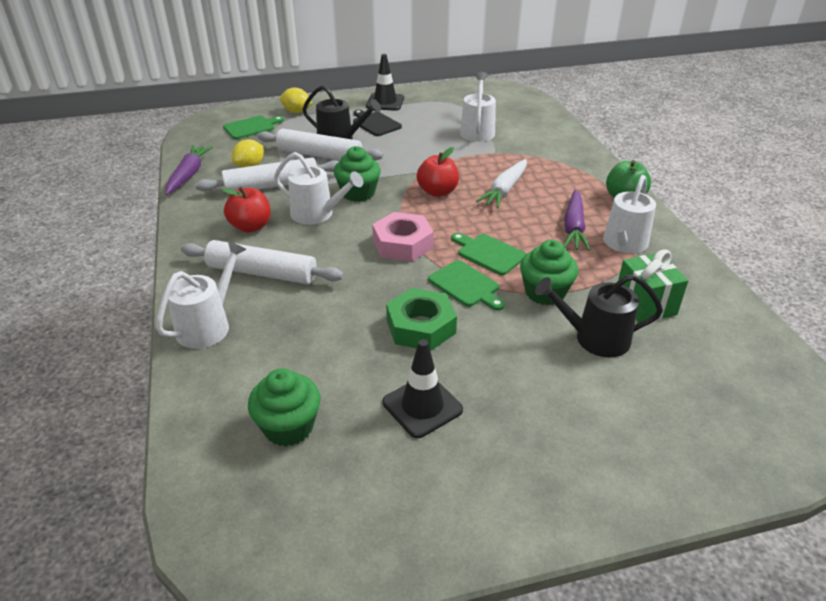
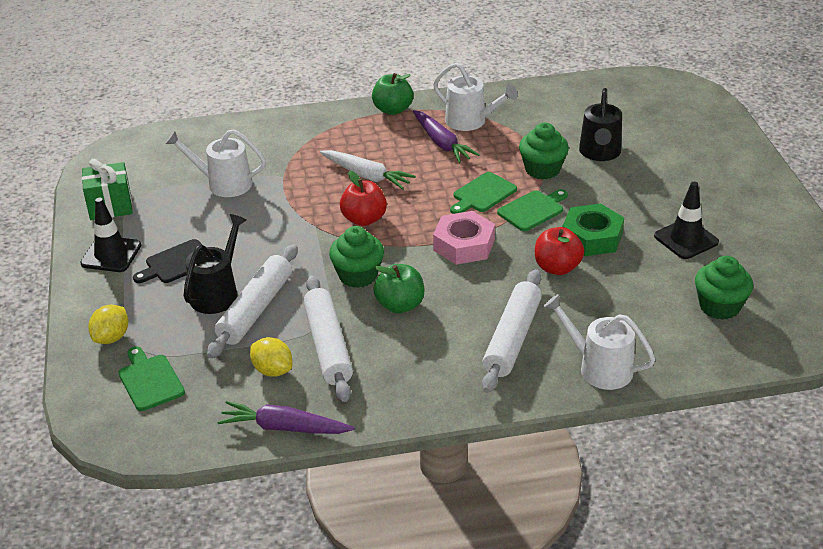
camera: 85 degrees left, 0 degrees up
red apple [222,187,271,233] -> red apple moved to [535,227,584,275]
white watering can [274,152,363,224] -> green apple [373,264,424,313]
purple carrot [564,189,590,251] -> purple carrot turned 45 degrees clockwise [413,110,480,163]
green gift [618,249,688,322] -> green gift moved to [82,159,133,220]

